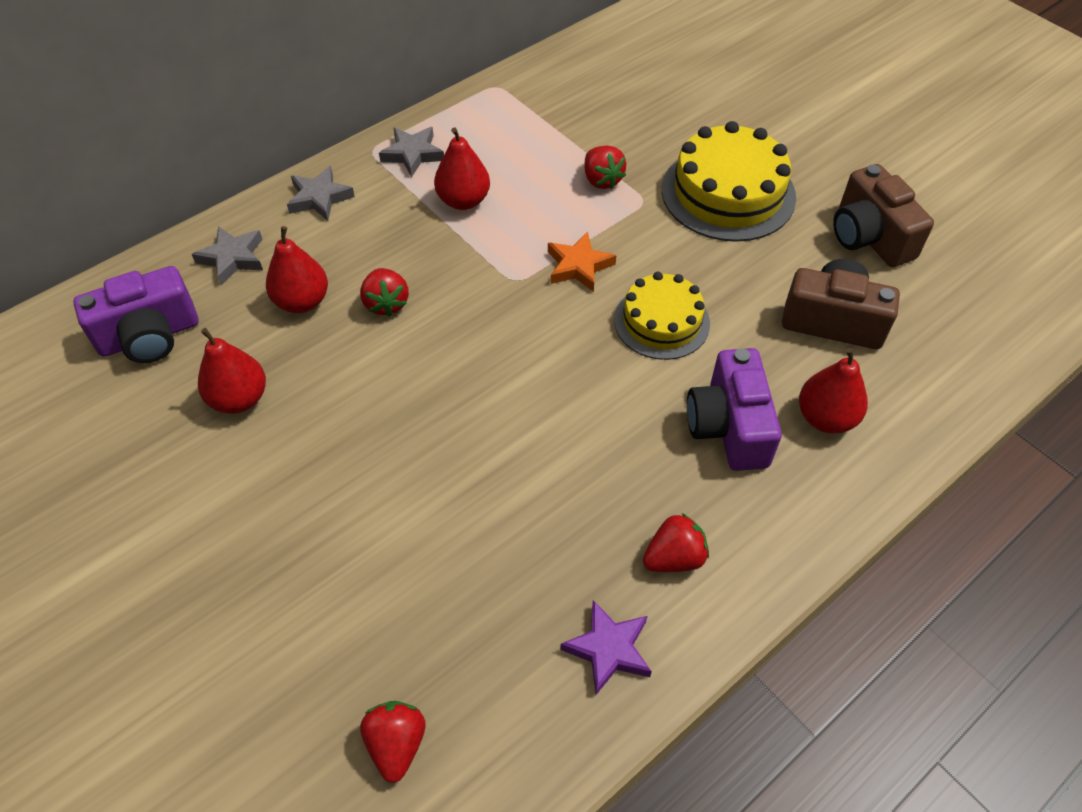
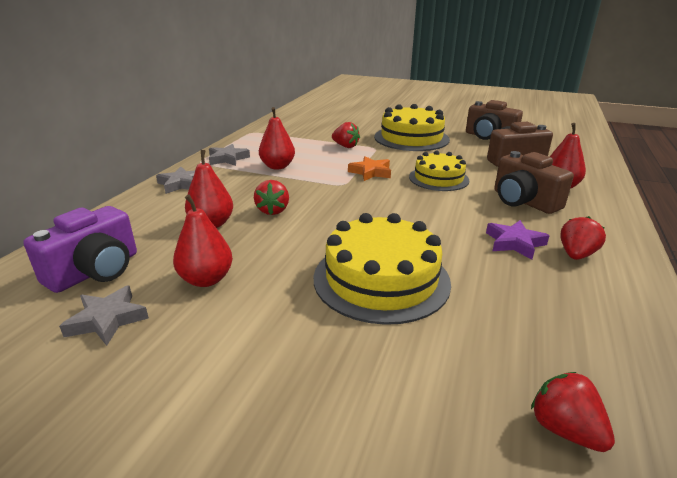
camera: 30 degrees left, 25 degrees down
grey star [192,226,263,285] -> grey star moved to [59,285,149,346]
red strawberry [360,268,409,317] -> red strawberry turned 45 degrees clockwise [254,180,289,215]
purple star [560,600,652,695] -> purple star moved to [486,220,550,259]
purple camera [687,348,782,471] -> brown camera [494,151,574,214]
none -> yellow cake [314,213,451,325]

